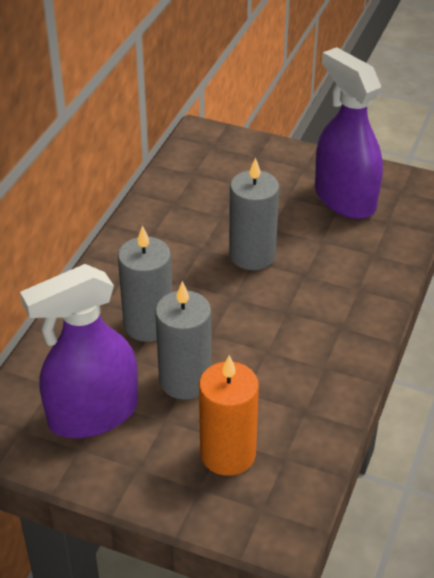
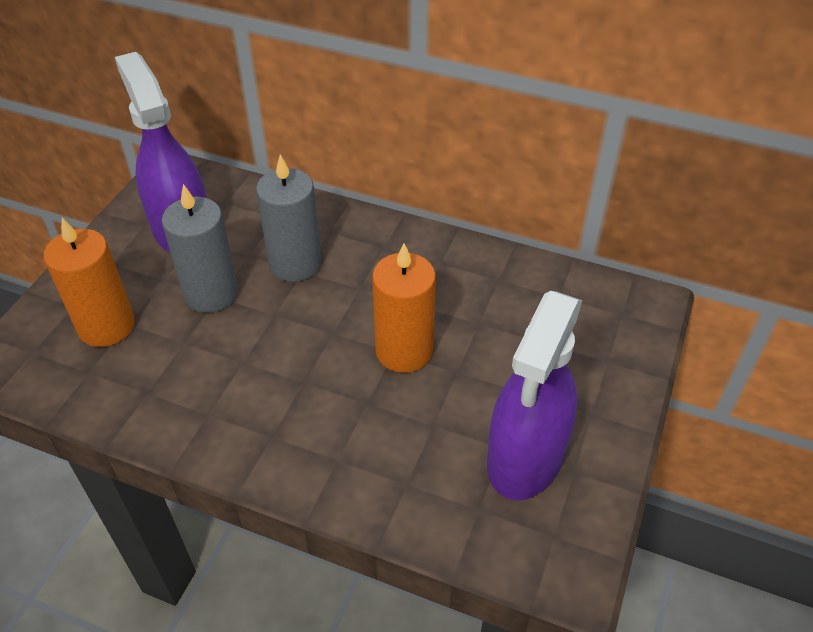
camera: 90 degrees right, 5 degrees up
grey candle [229,157,279,270] -> orange candle [372,243,436,373]
purple spray bottle [315,47,383,219] -> purple spray bottle turned 150 degrees clockwise [487,291,583,500]

